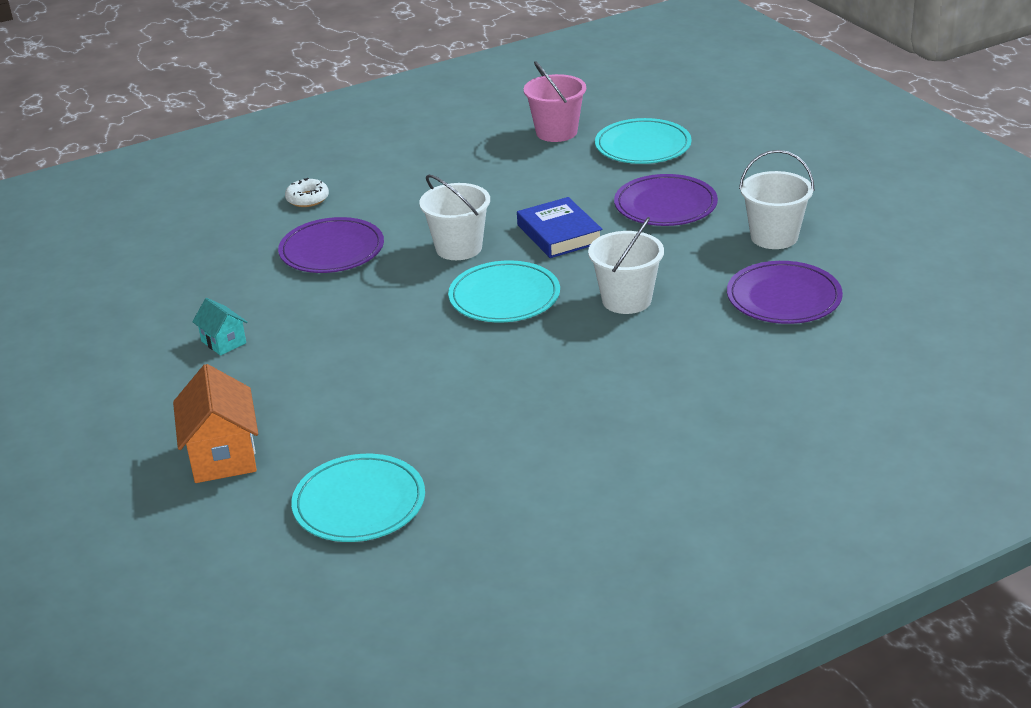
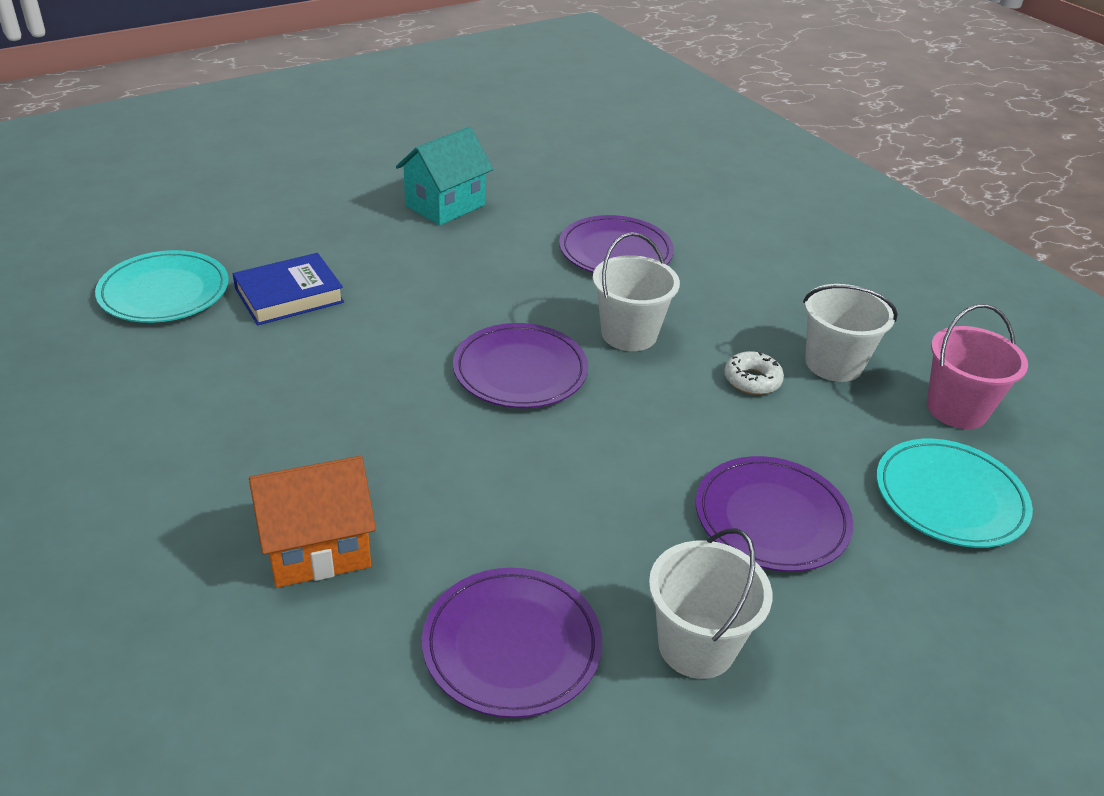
camera: 80 degrees right, 5 degrees up
orange house [173,364,258,483] -> orange house moved to [249,456,376,588]
turquoise house [192,298,247,356] -> turquoise house [396,127,493,225], size x1.78
white donut [285,178,329,207] -> white donut moved to [724,351,784,395]
turquoise plate [448,260,560,322] -> purple plate [453,323,588,408]
blue book [517,197,603,258] -> blue book moved to [233,253,344,325]
white bucket [588,217,664,314] -> white bucket moved to [803,284,898,382]

